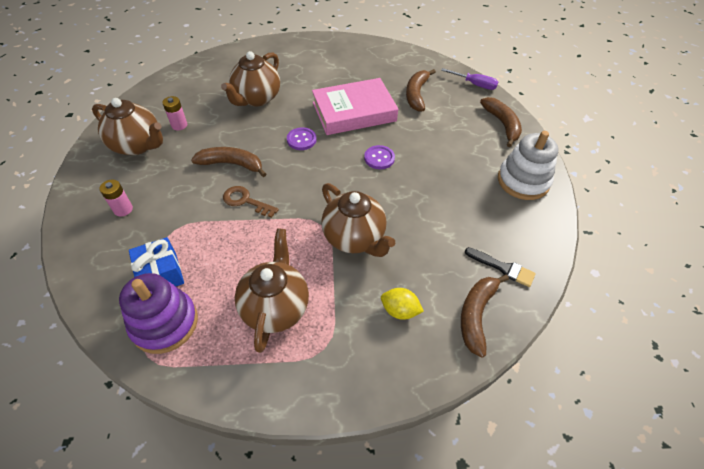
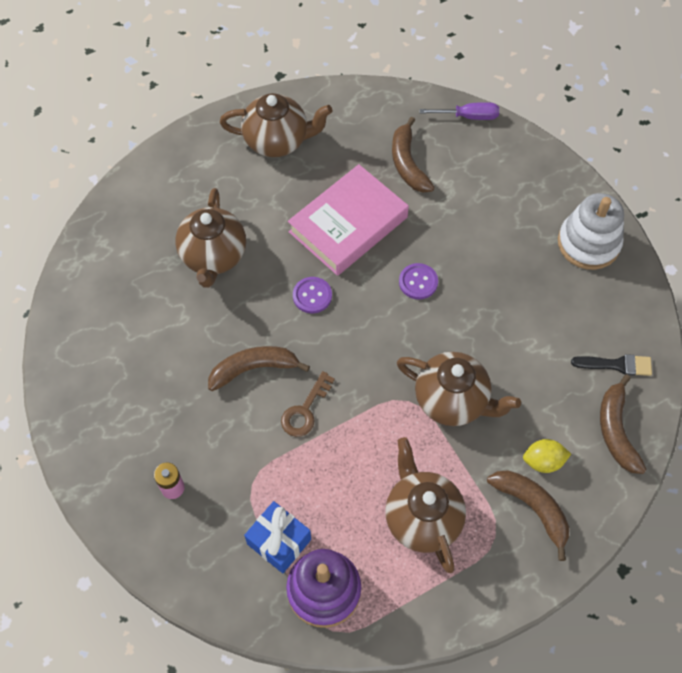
camera: 25 degrees left, 10 degrees up
brown teapot [92,98,163,155] -> brown teapot moved to [220,93,333,157]
pink battery [163,96,187,130] -> none
brown key [223,186,279,218] -> brown key turned 60 degrees counterclockwise [281,371,335,437]
brown banana [480,97,522,147] -> brown banana moved to [487,470,569,561]

